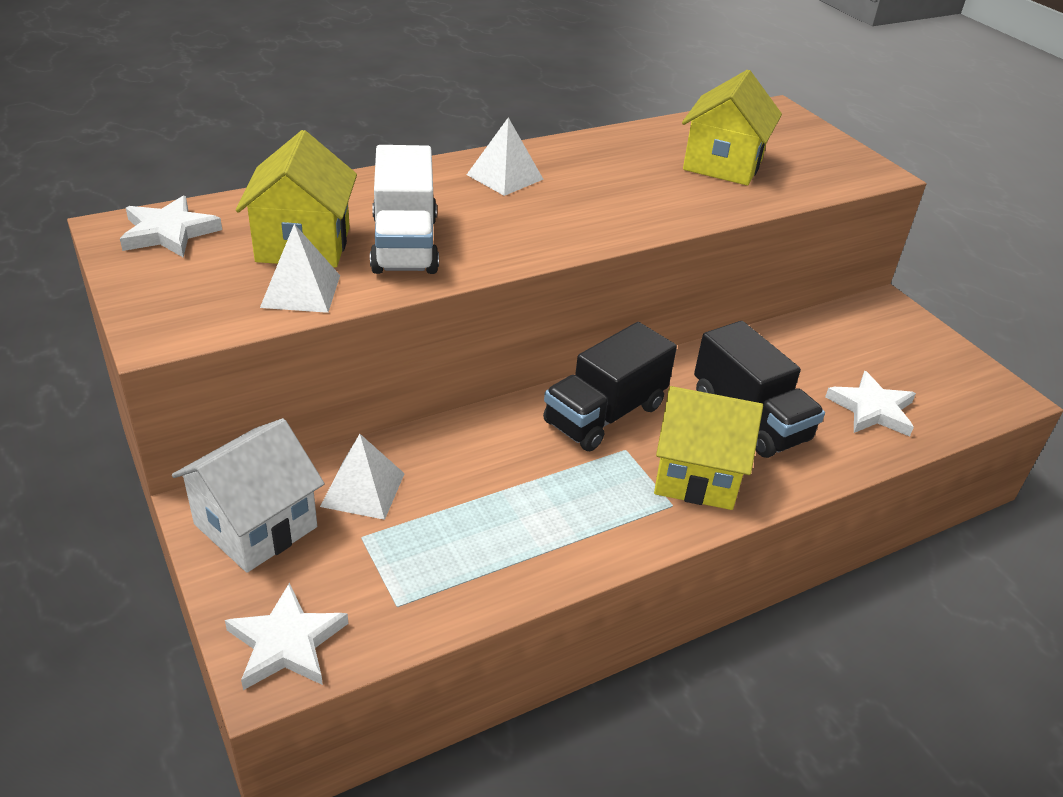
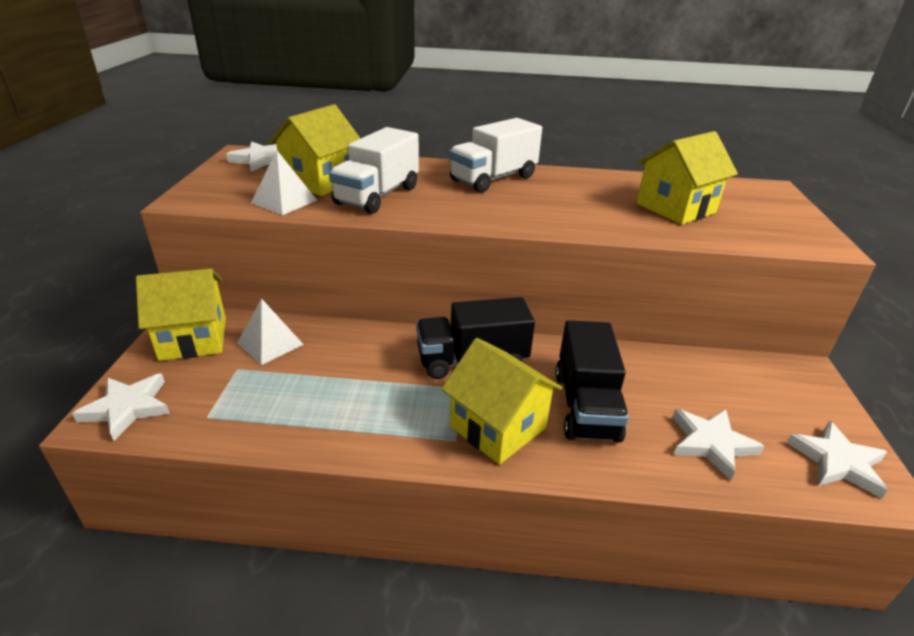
camera: 35 degrees right, 5 degrees down
white house [172,418,325,573] -> yellow house [136,269,226,361]
white pyramid [467,117,543,196] -> white truck [449,118,542,193]
none -> white star [787,421,888,499]

